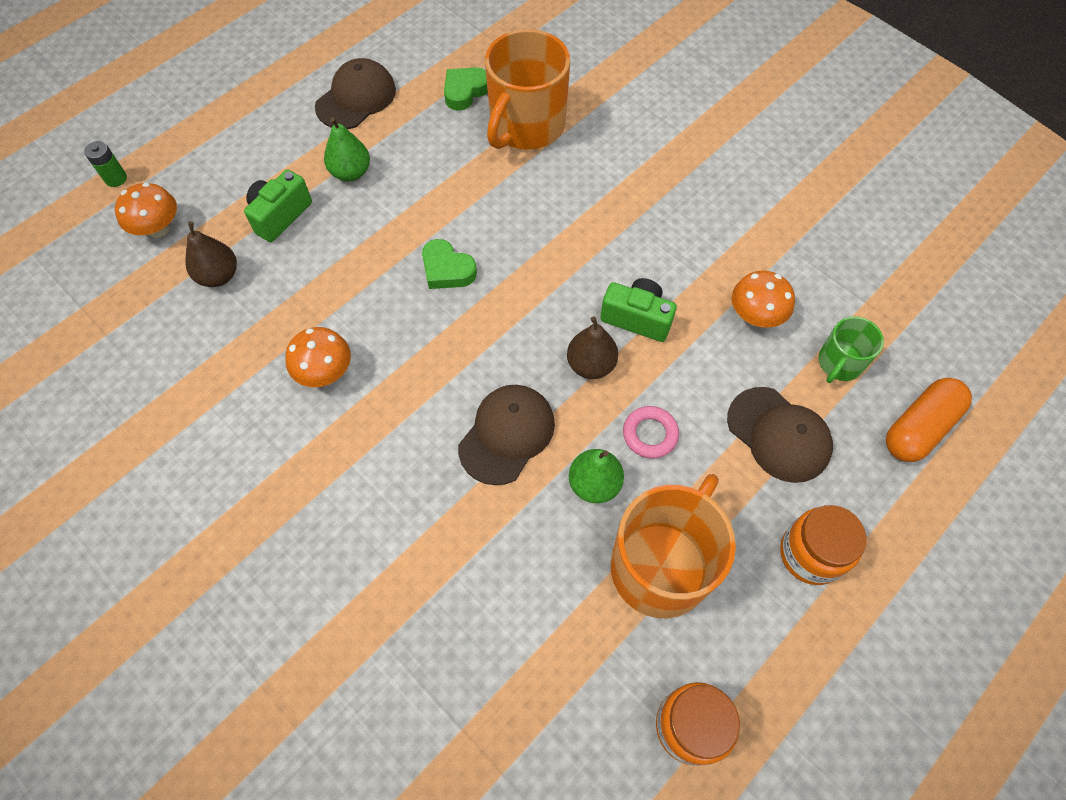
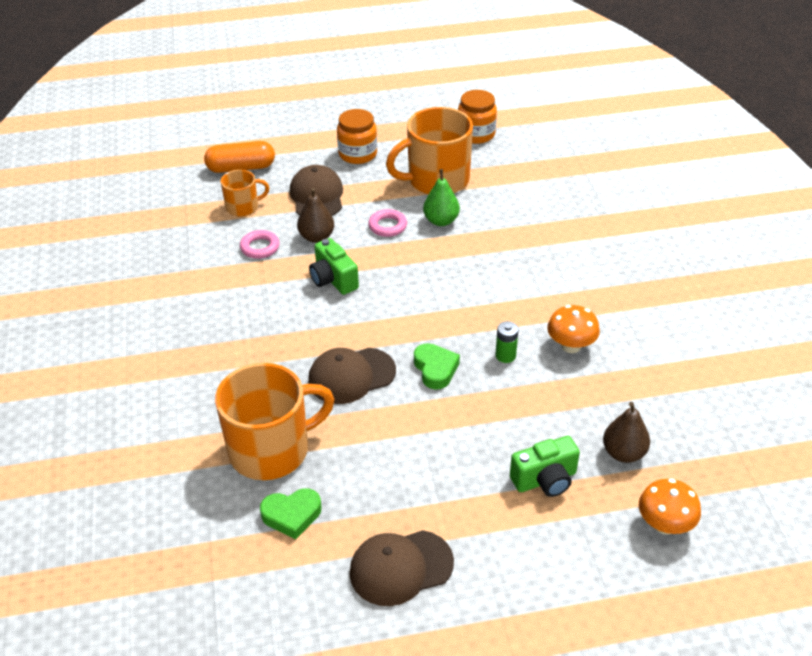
camera: 145 degrees left, 20 degrees down
green battery [84,141,127,187] -> green battery moved to [496,321,518,363]
green pear [324,118,370,181] -> none
brown cap [458,385,555,485] -> brown cap moved to [308,348,396,404]
brown pear [567,316,618,379] -> brown pear moved to [297,188,334,243]
orange mushroom [732,271,795,328] -> pink ring [240,230,280,259]
green mug [818,316,884,383] -> orange mug [221,170,269,217]

